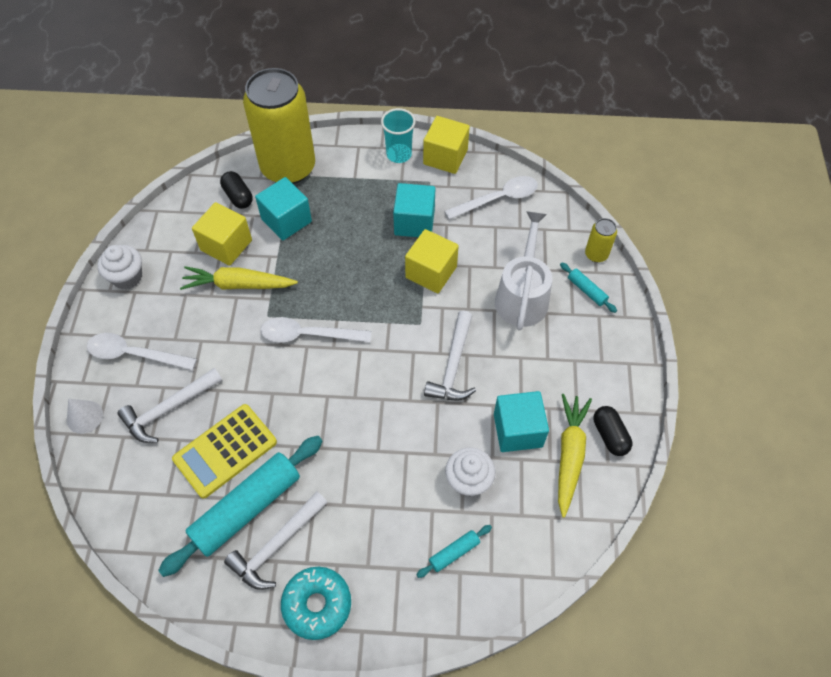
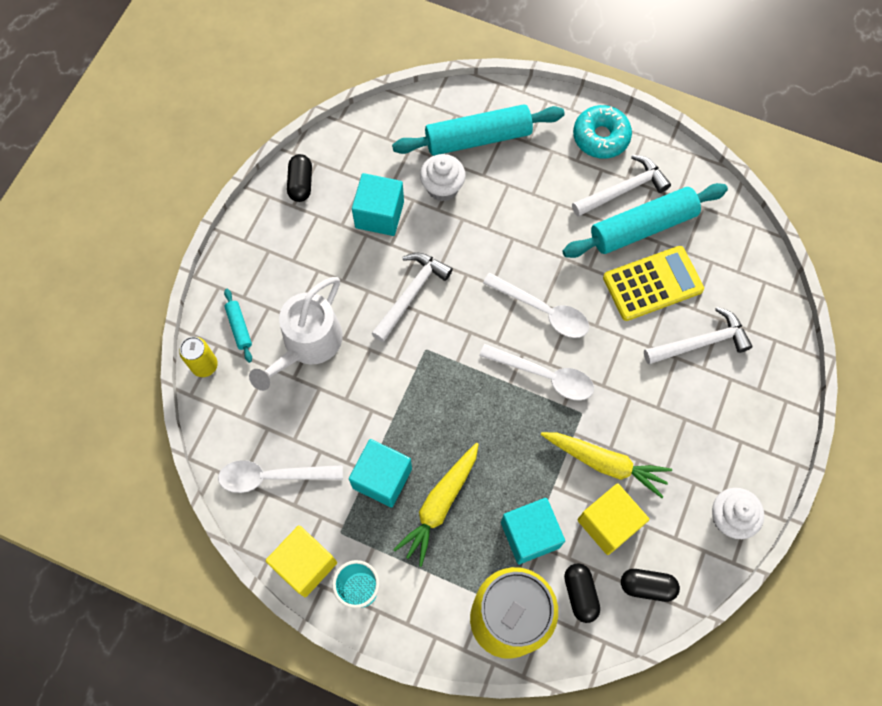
camera: 160 degrees left, 10 degrees up
white cone [67,399,103,434] -> none
white spoon [87,333,197,371] -> white spoon moved to [483,273,589,338]
yellow cube [405,229,459,293] -> none
turquoise rolling pin [416,525,492,578] -> turquoise rolling pin [392,104,565,156], size x2.27
yellow carrot [558,394,592,518] -> yellow carrot moved to [393,443,479,567]
none -> black capsule [621,569,680,602]

